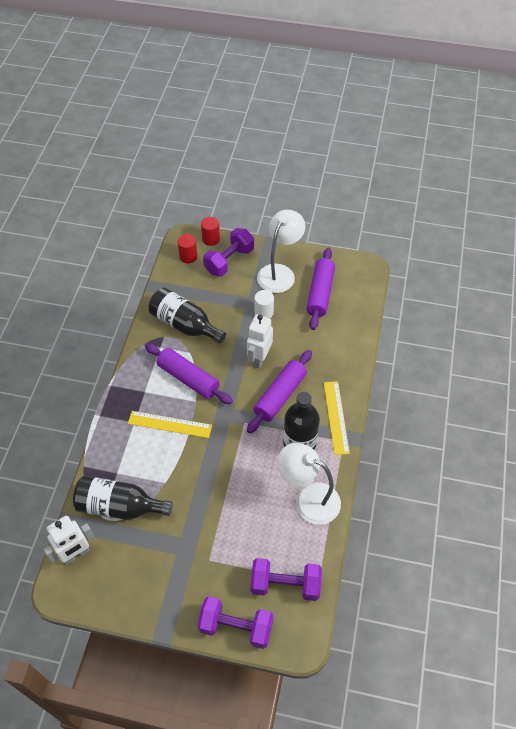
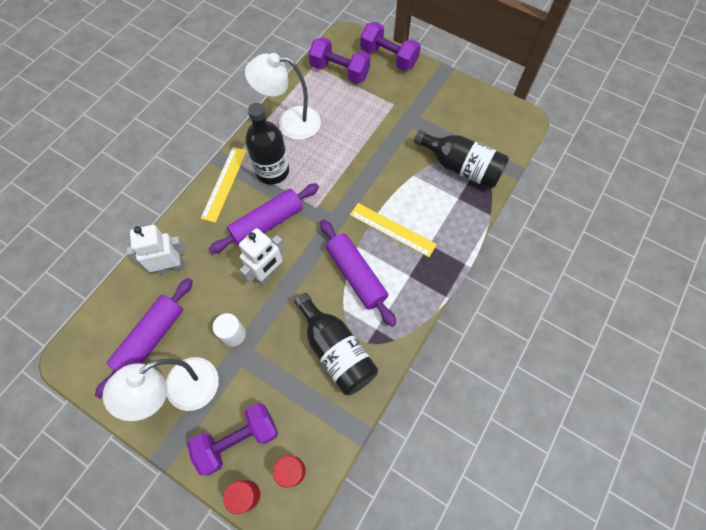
camera: 160 degrees left, 10 degrees up
white robot [44,516,94,565] -> white robot moved to [127,225,187,275]
white lamp [278,443,341,525] -> white lamp turned 135 degrees clockwise [245,53,321,140]

